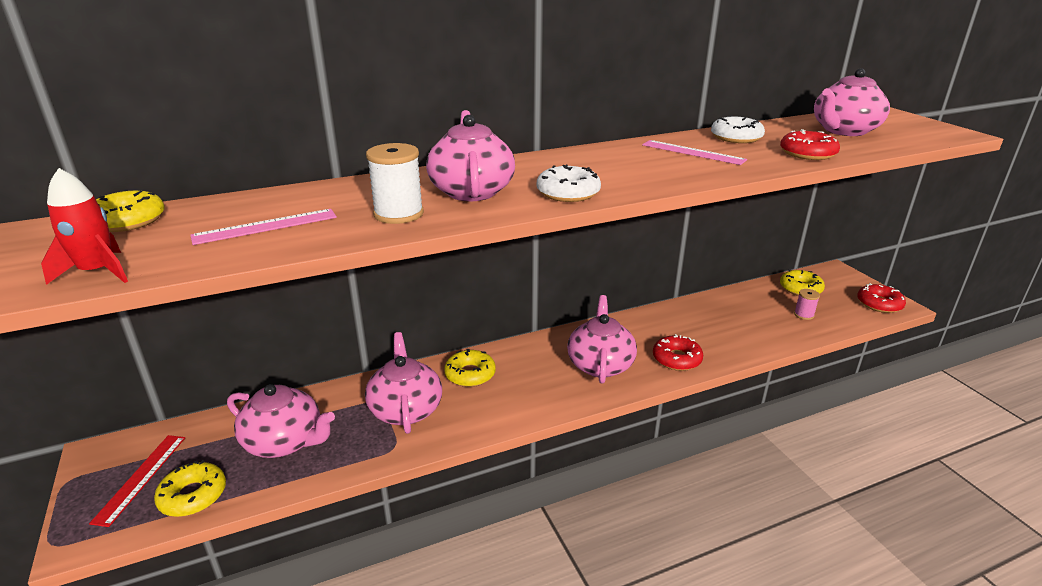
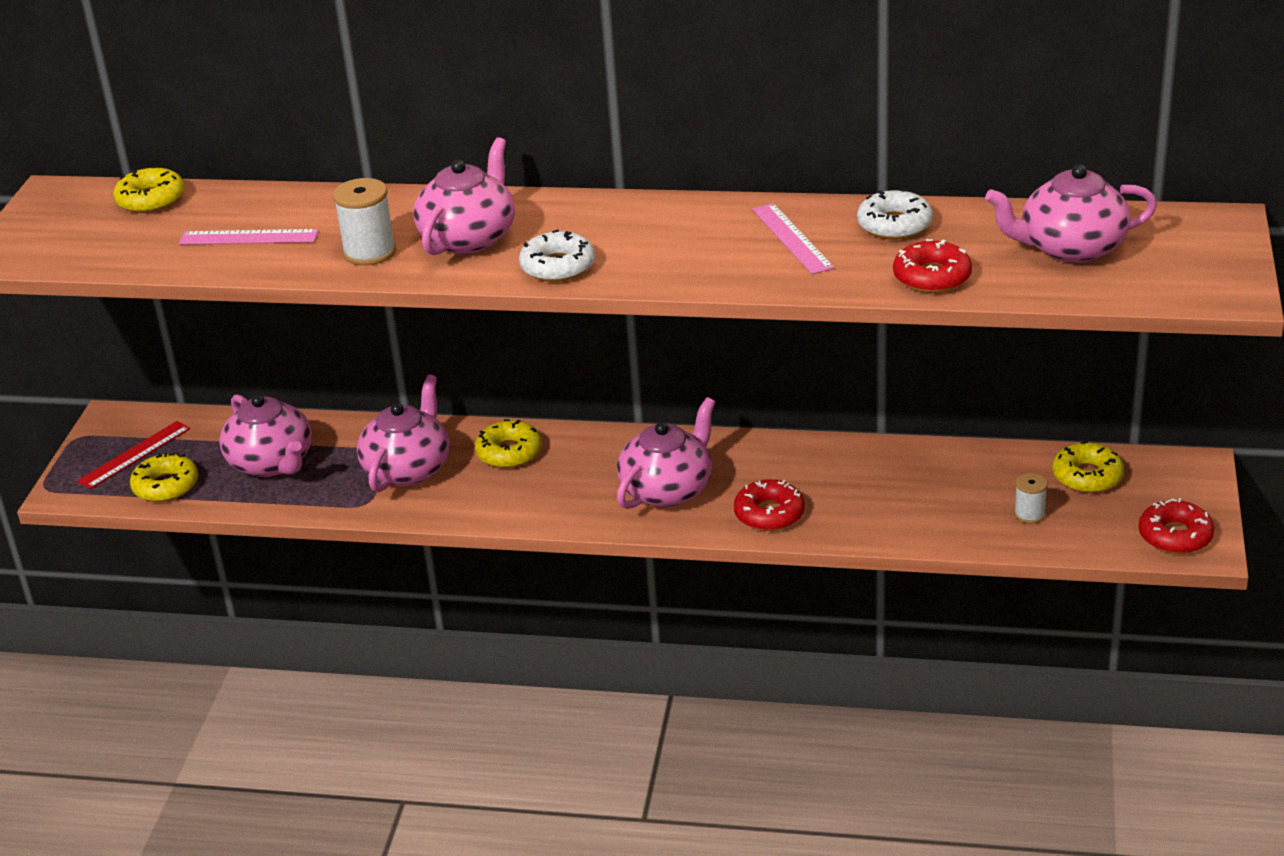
camera: 35 degrees right, 5 degrees up
red rocket [41,168,128,285] -> none
pink spool [794,289,820,320] -> white spool [1014,473,1048,524]

